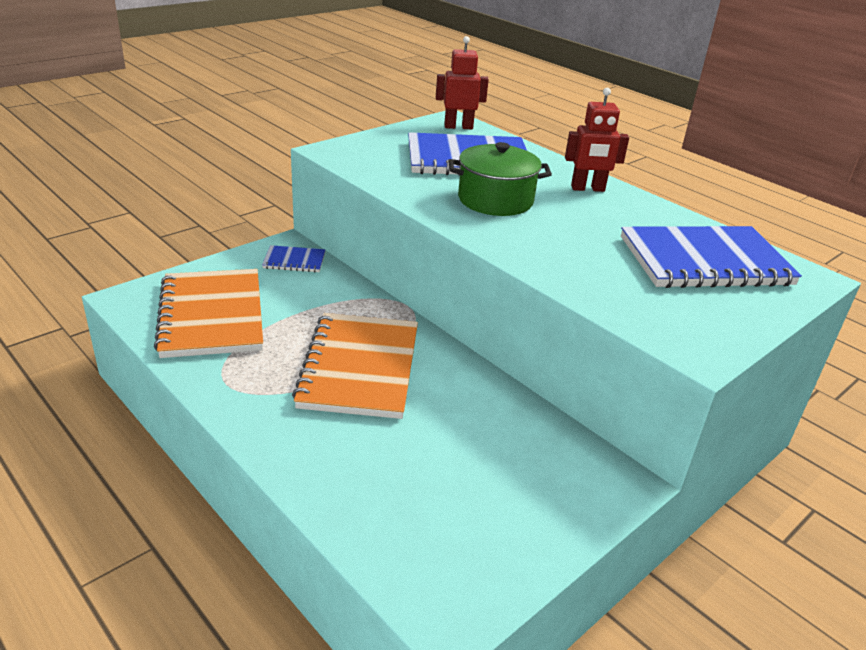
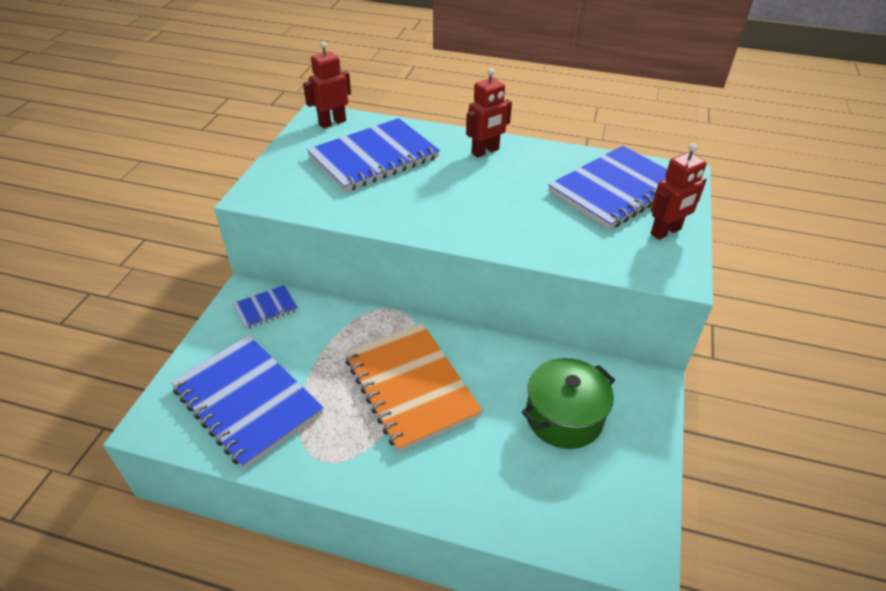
camera: 30 degrees left, 10 degrees up
orange notebook [154,269,263,358] -> blue notebook [171,335,324,469]
green pot [448,142,552,216] -> green pot moved to [522,358,615,449]
none -> red robot [651,144,707,240]

